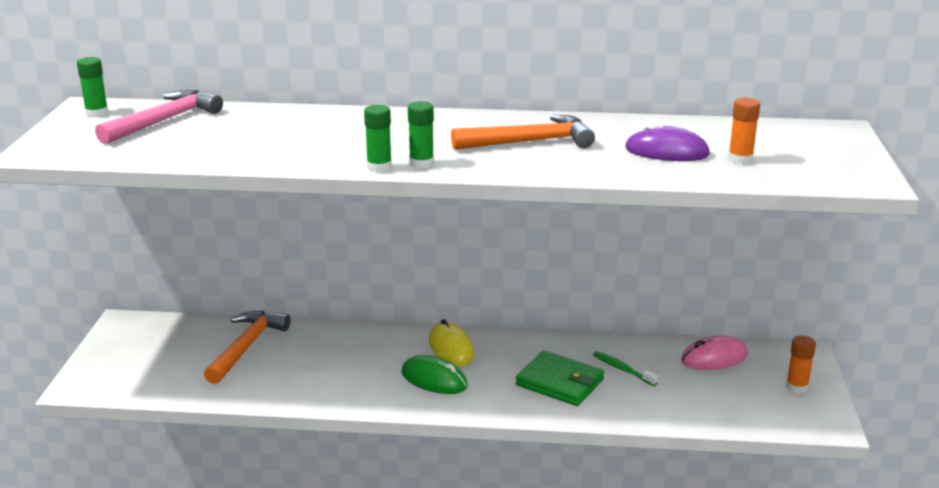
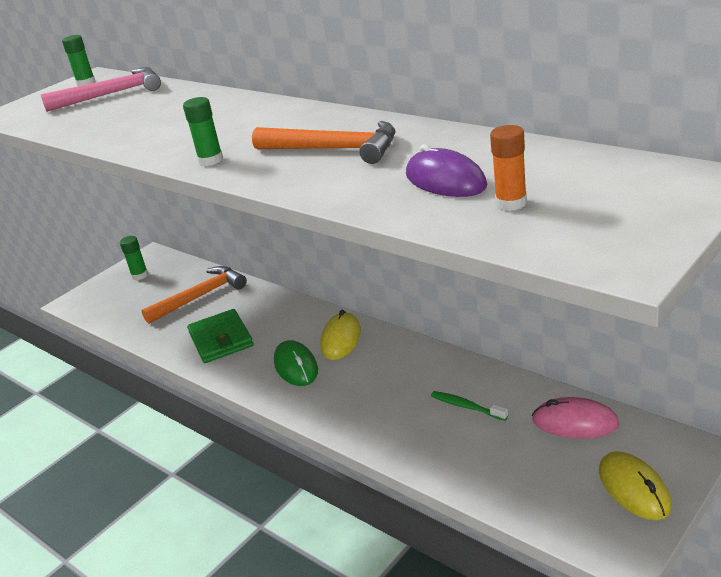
camera: 40 degrees right, 5 degrees up
green glue stick [364,105,392,172] -> green glue stick moved to [120,236,148,280]
green wallet [516,351,604,406] -> green wallet moved to [187,309,253,363]
green toothbrush [593,351,658,386] -> green toothbrush turned 45 degrees counterclockwise [431,391,508,421]
orange glue stick [786,336,816,393] -> yellow mouse [599,451,671,520]

